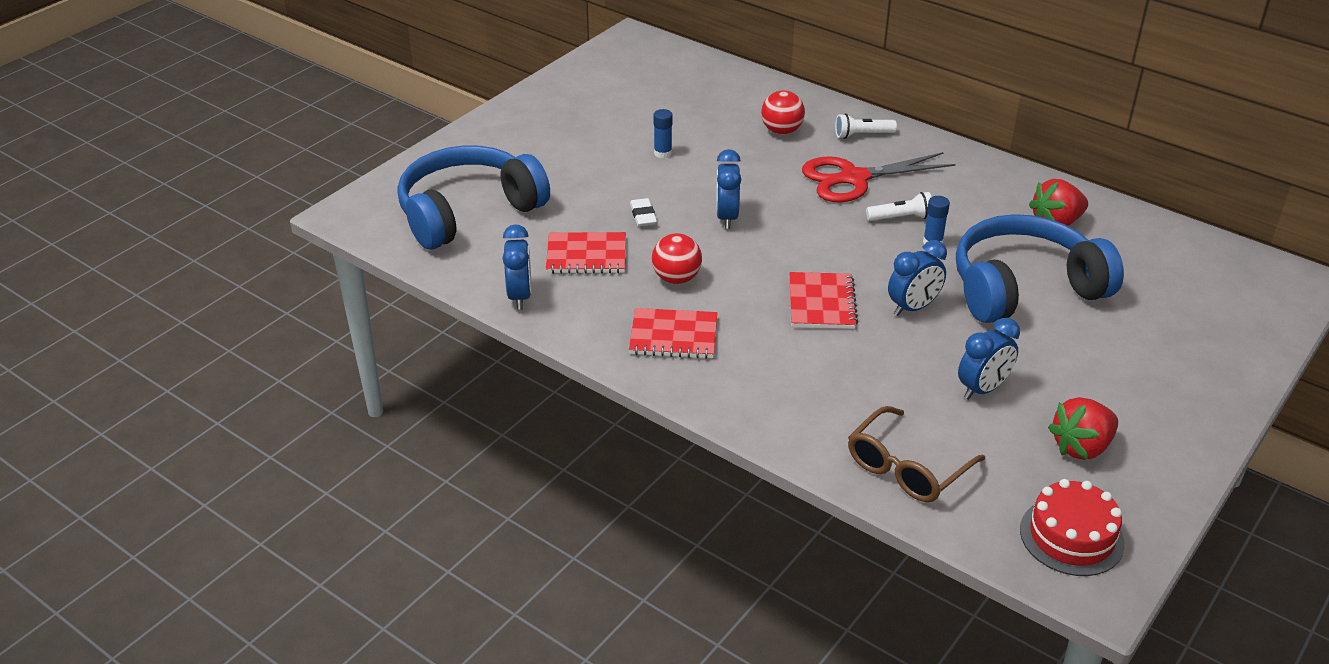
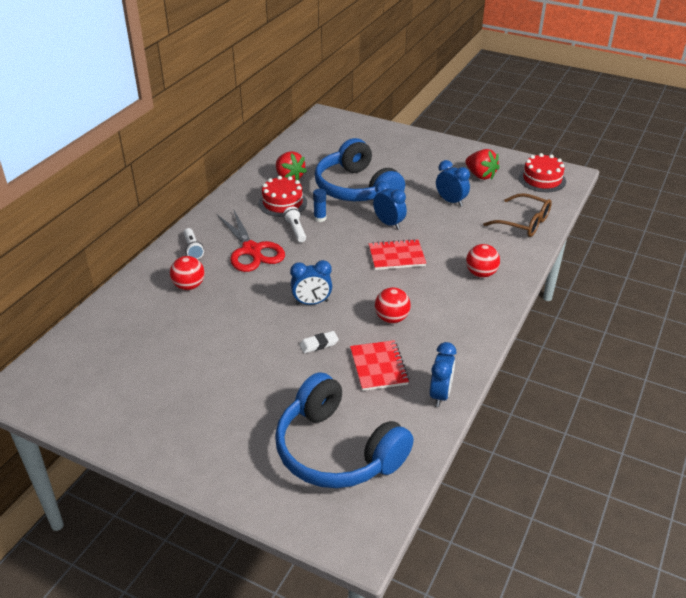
camera: 100 degrees left, 0 degrees up
blue clock [502,224,532,310] -> blue clock turned 120 degrees clockwise [430,342,456,407]
red notebook [629,308,717,359] -> none
blue glue stick [653,109,673,158] -> none
none -> red cake [258,176,307,217]
none -> red ball [466,244,500,278]

